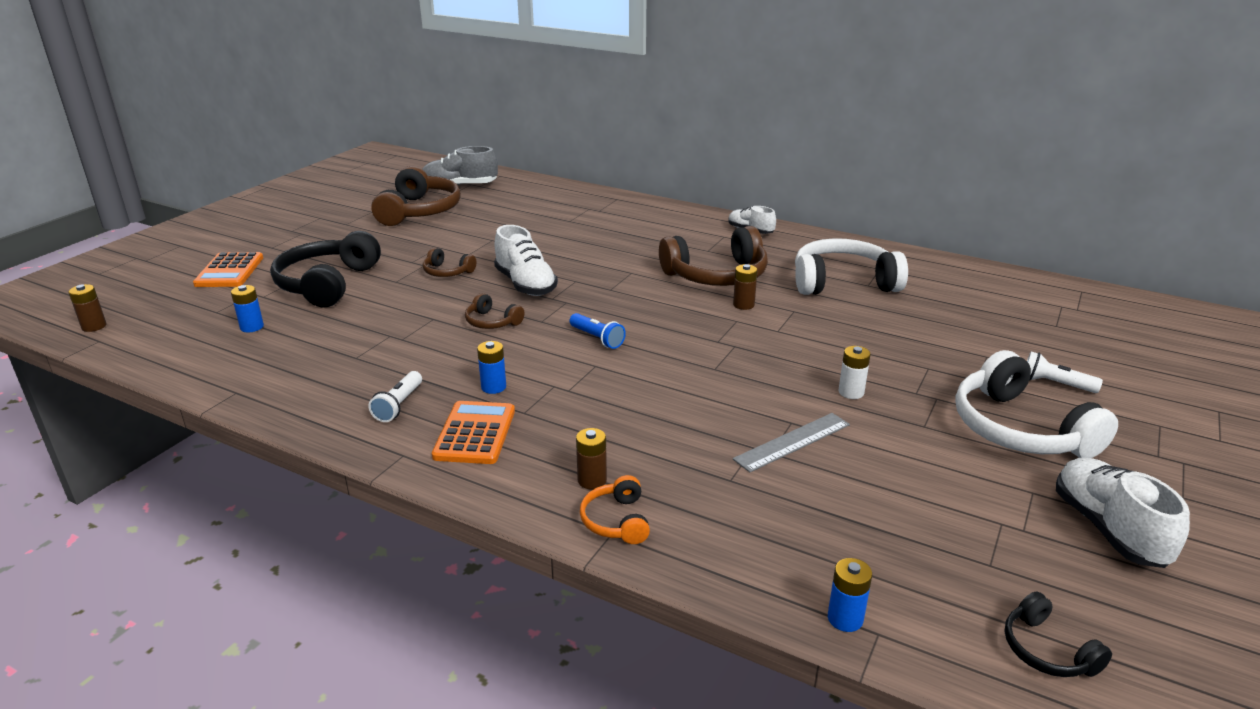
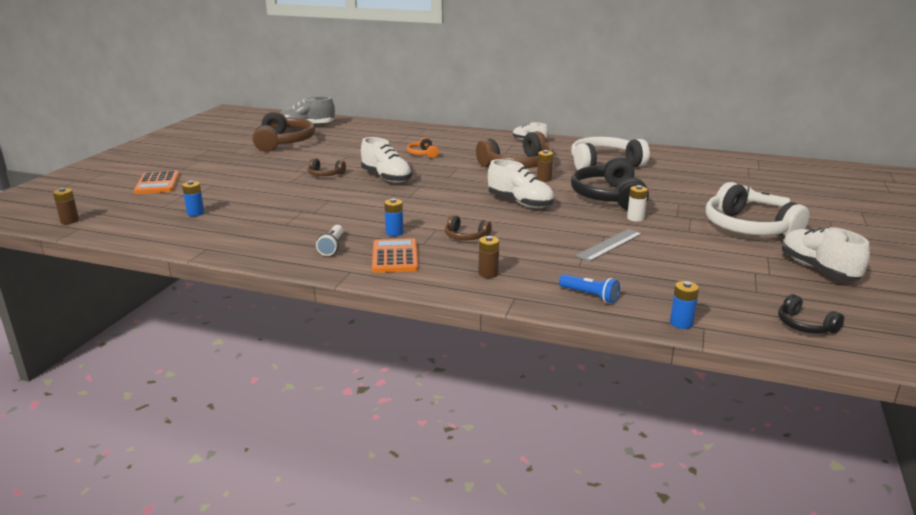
camera: 10 degrees left, 5 degrees down
black headphones [270,231,381,307] -> black headphones moved to [571,157,649,210]
brown headphones [465,293,524,329] -> brown headphones moved to [445,215,492,240]
blue flashlight [569,313,626,349] -> blue flashlight moved to [559,274,620,303]
orange headphones [580,475,650,544] -> orange headphones moved to [407,137,439,158]
none -> white shoe [488,159,554,208]

